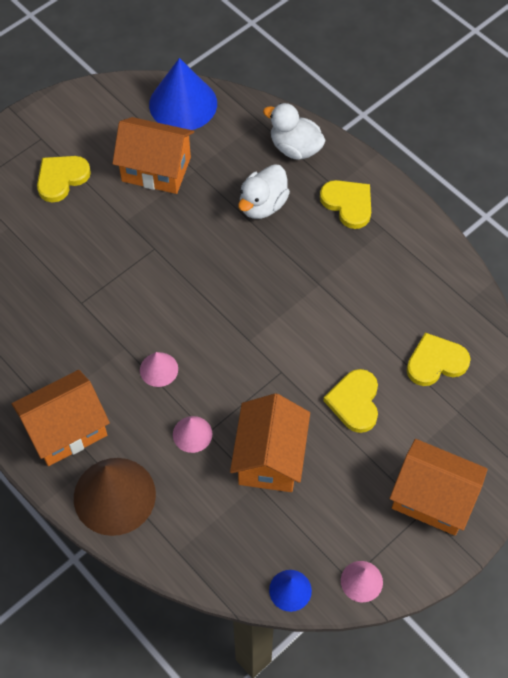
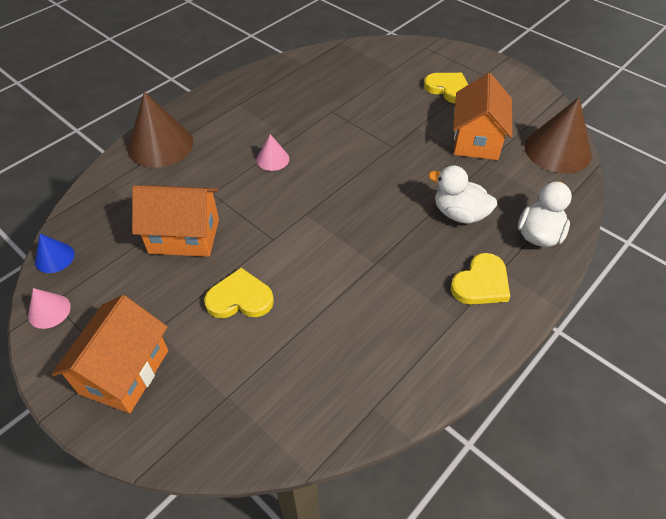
camera: 85 degrees right, 10 degrees down
orange house [12,370,110,466] -> none
blue cone [149,58,217,130] -> brown cone [524,97,592,174]
pink cone [173,416,212,453] -> none
yellow heart [407,332,471,386] -> none

